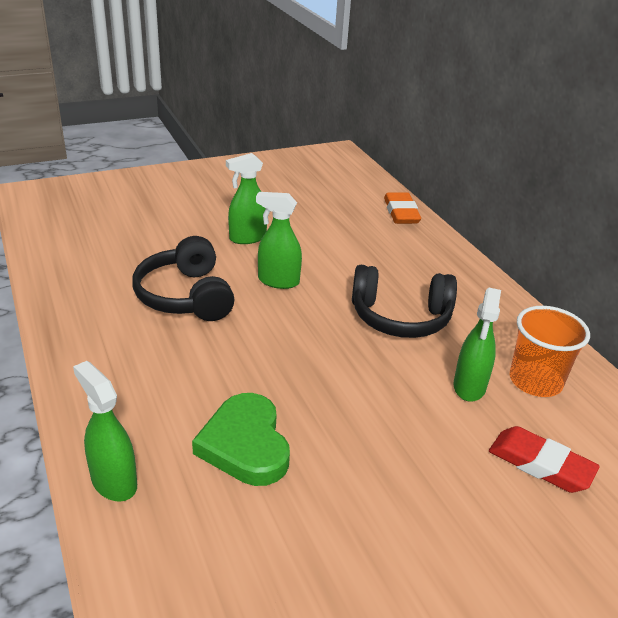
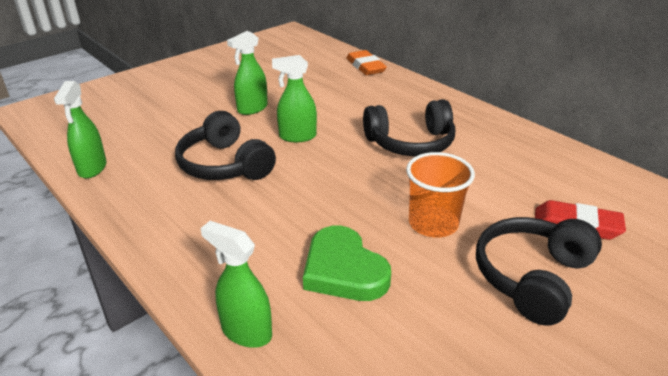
camera: 15 degrees left, 0 degrees up
green spray bottle [454,288,501,402] -> green spray bottle moved to [54,81,107,179]
orange cup [510,306,590,397] -> orange cup moved to [406,152,475,238]
none -> black headphones [476,217,602,326]

